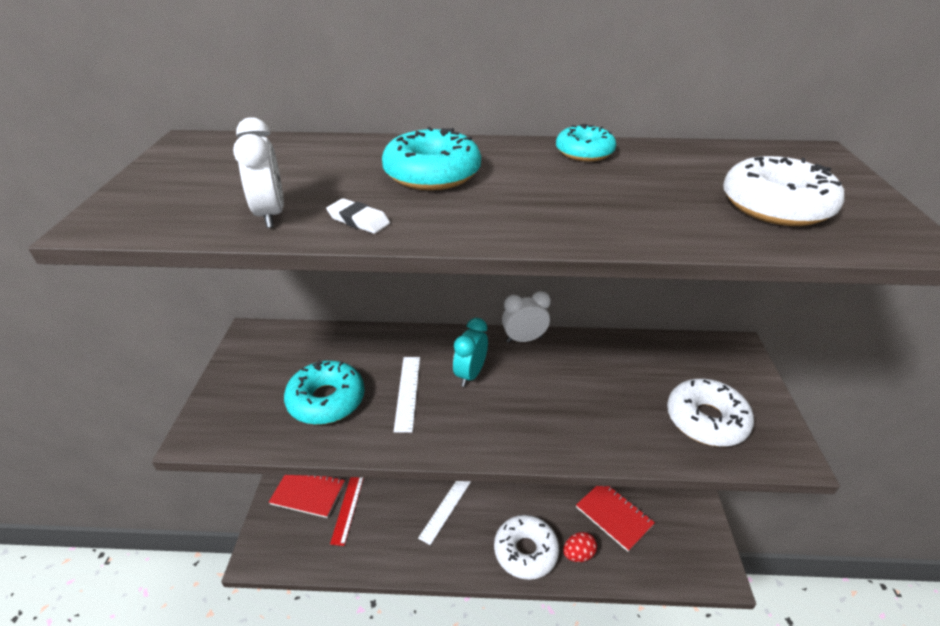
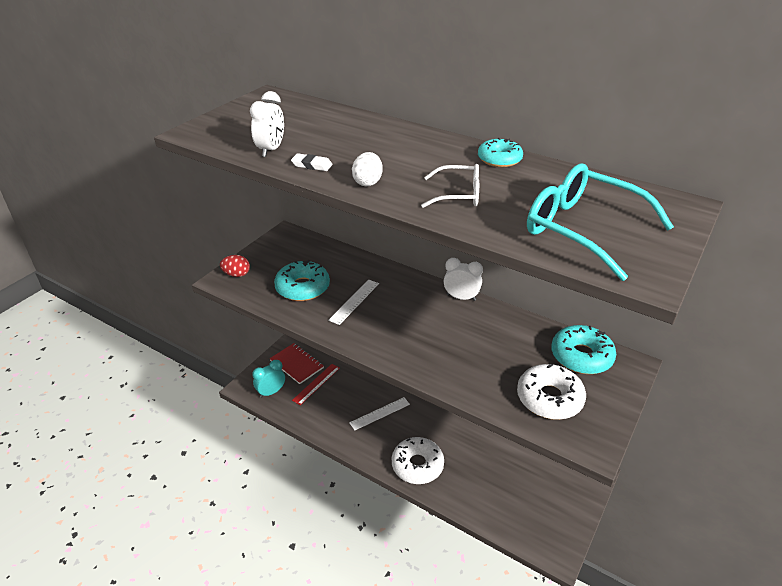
camera: 30 degrees right, 0 degrees up
white eraser [326,198,390,234] -> white eraser turned 45 degrees counterclockwise [291,153,333,171]
turquoise donut [382,127,481,190] -> turquoise donut moved to [551,325,616,374]
turquoise clock [453,318,488,387] -> turquoise clock moved to [252,360,285,398]
red egg [563,532,597,562] -> red egg moved to [220,255,250,277]
red notebook [576,486,655,552] -> none
white donut [723,156,844,226] -> turquoise glasses [527,163,674,281]
none -> white egg [352,152,383,186]
none -> white glasses [421,164,479,208]

